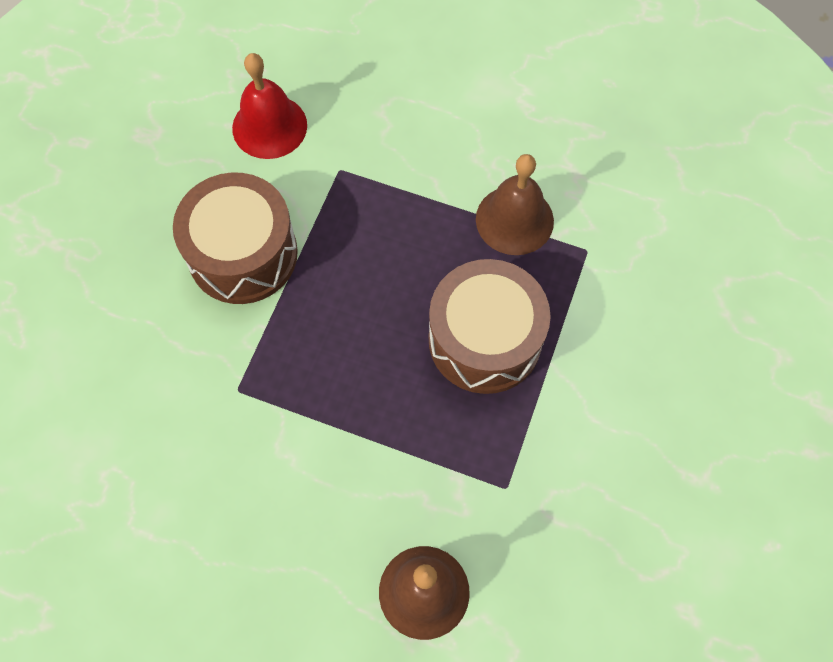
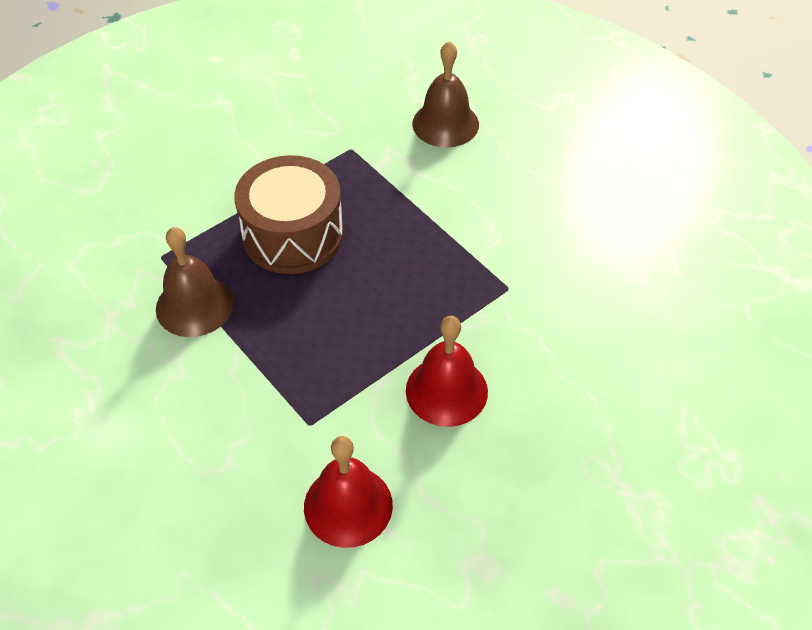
camera: 150 degrees left, 15 degrees down
brown drum [173,172,298,304] -> red bell [406,316,488,427]

